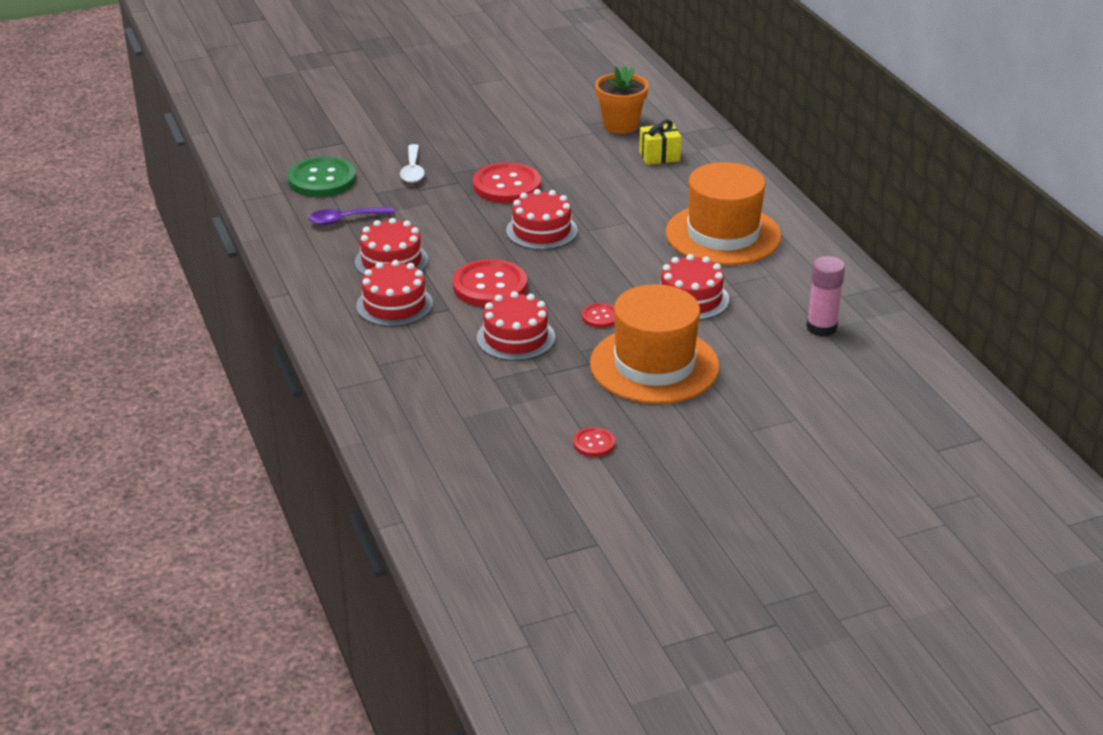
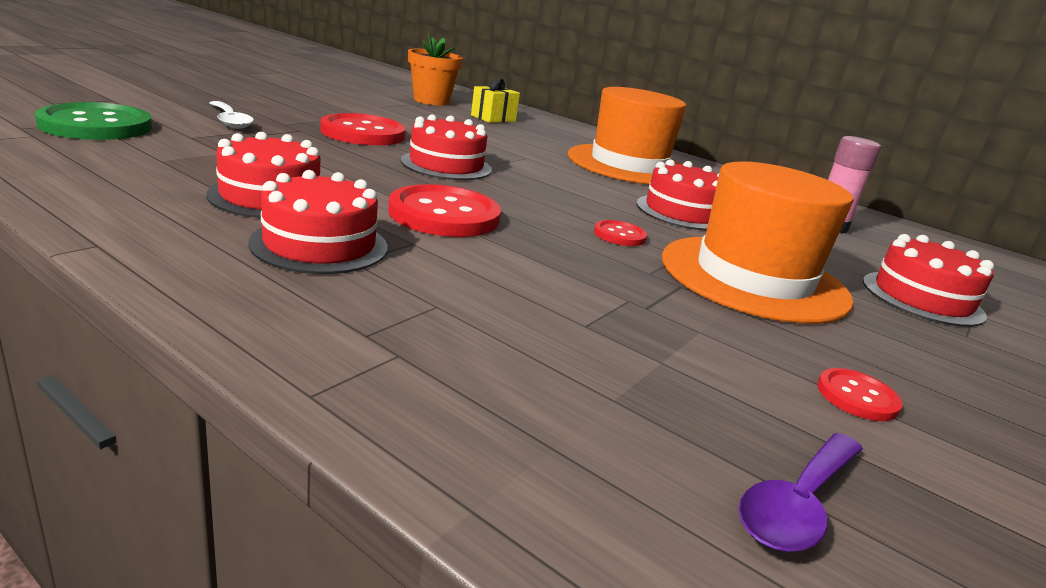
camera: 35 degrees left, 10 degrees down
purple spoon [309,207,395,225] -> purple spoon moved to [739,433,863,552]
red cake [477,291,555,361] -> red cake moved to [863,234,994,327]

